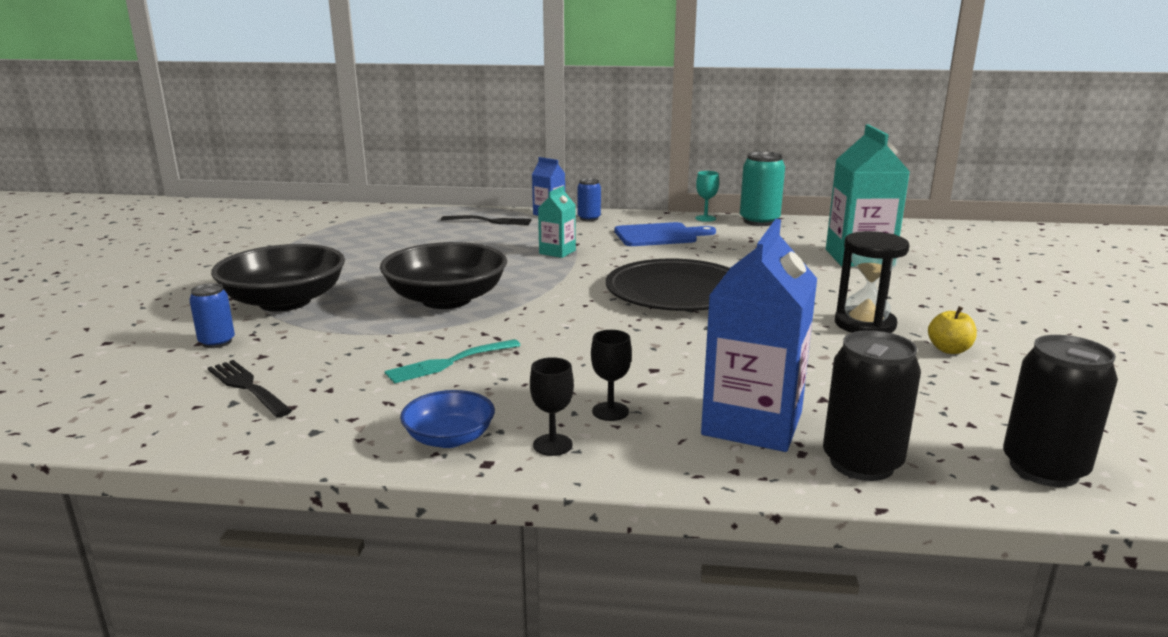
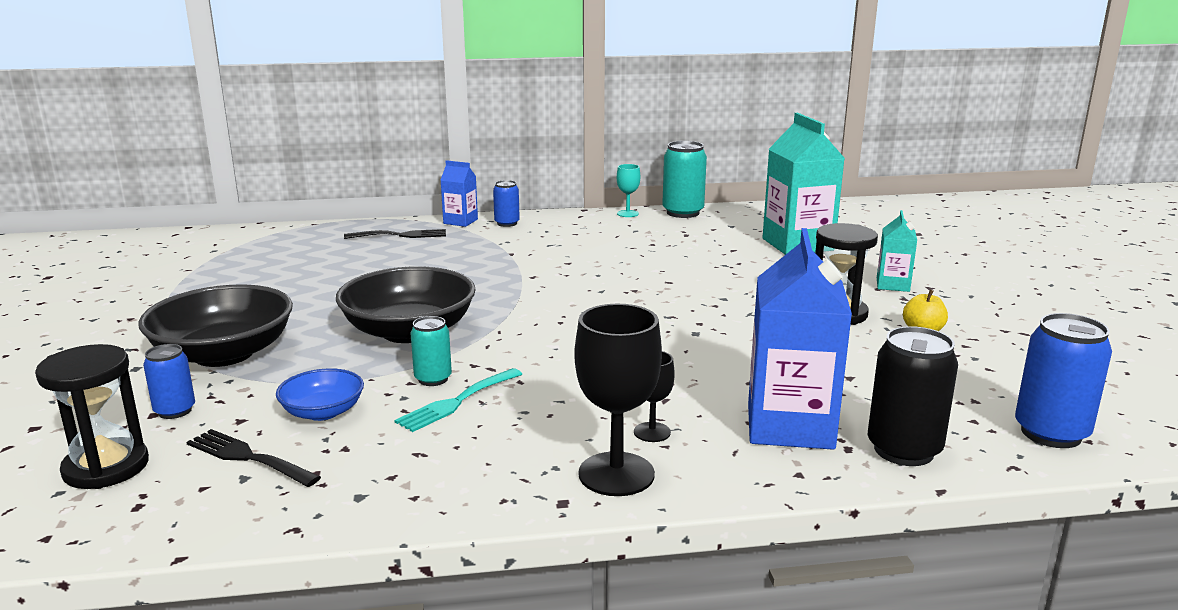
camera: 15 degrees left, 0 degrees up
blue bowl [400,390,495,448] -> blue bowl moved to [276,368,364,421]
black goblet [530,357,574,456] -> black goblet [574,304,662,496], size x1.90
turquoise carton [538,186,576,258] -> turquoise carton moved to [877,210,917,292]
black plate [606,259,730,311] -> none
blue cutting board [615,222,716,246] -> none
black can [1003,335,1118,487] -> blue can [1015,313,1112,448]
none -> black hourglass [35,344,149,489]
none -> turquoise can [410,316,452,386]

